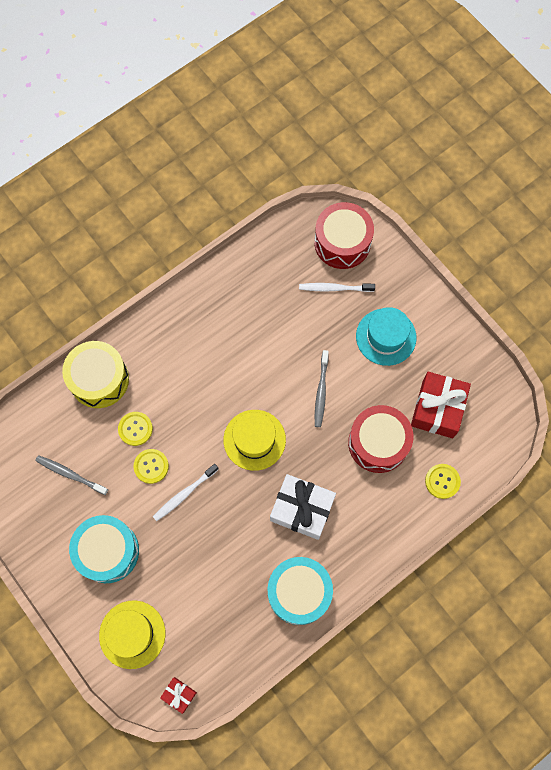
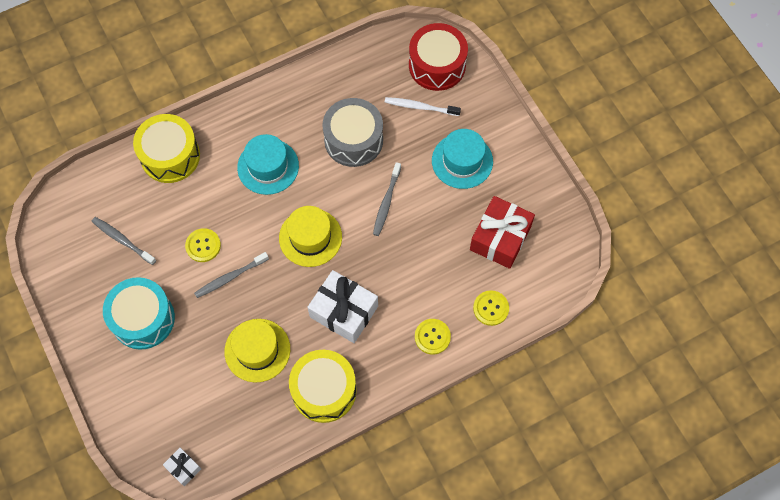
camera: 10 degrees right, 5 degrees down
yellow hat [99,600,165,669] -> yellow hat moved to [224,319,290,382]
yellow button [118,412,153,446] -> yellow button moved to [415,319,451,355]
white toothbrush [153,464,219,521] -> grey toothbrush [194,252,269,298]
red gift [160,677,197,714] -> white gift [163,448,201,486]
turquoise drum [267,557,333,625] -> yellow drum [289,350,357,423]
red drum [348,405,413,473] -> none
none -> turquoise hat [237,134,299,195]
none -> grey drum [322,98,383,167]

